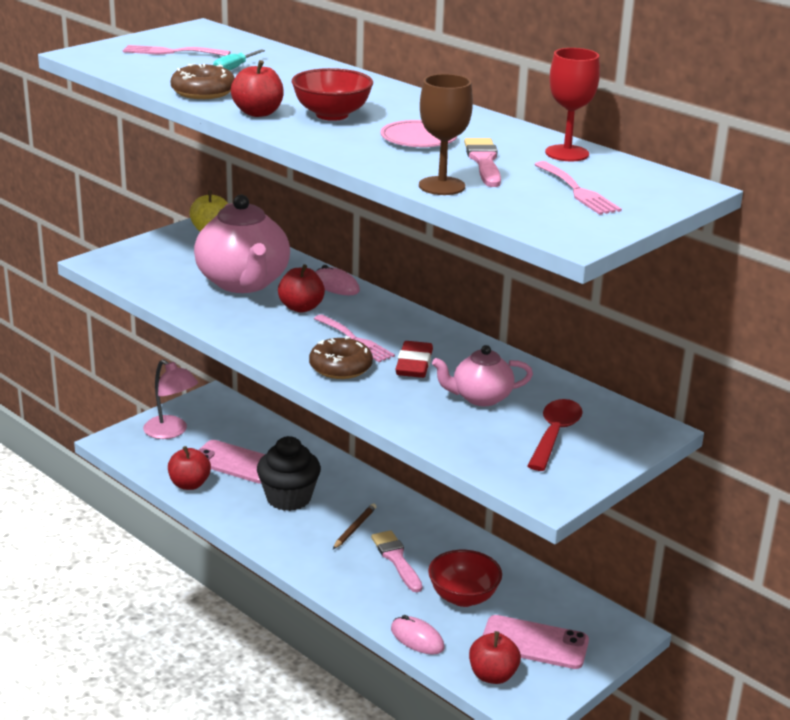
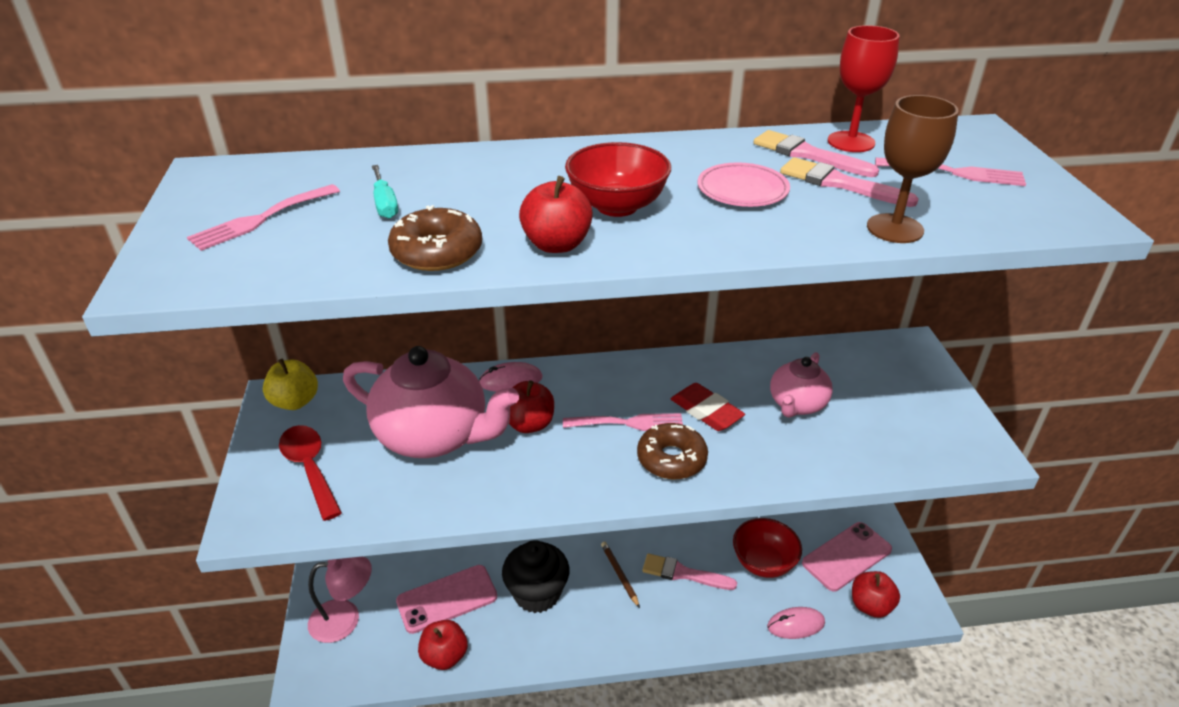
camera: 50 degrees left, 10 degrees up
red spoon [528,399,583,471] -> red spoon moved to [279,425,342,521]
none -> pink brush [754,130,879,177]

